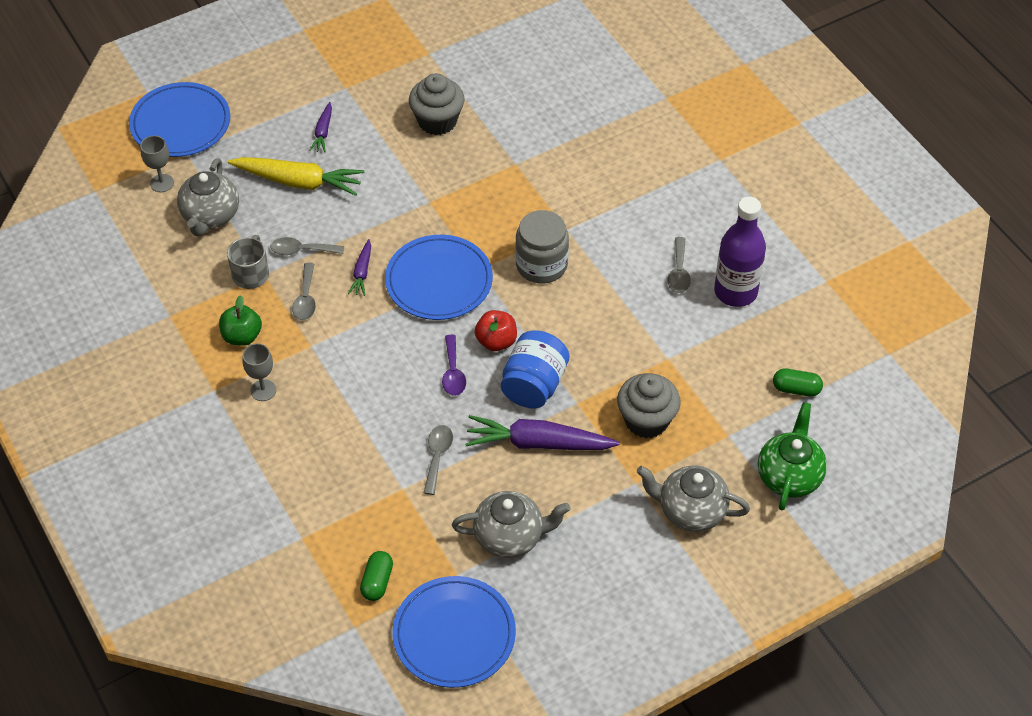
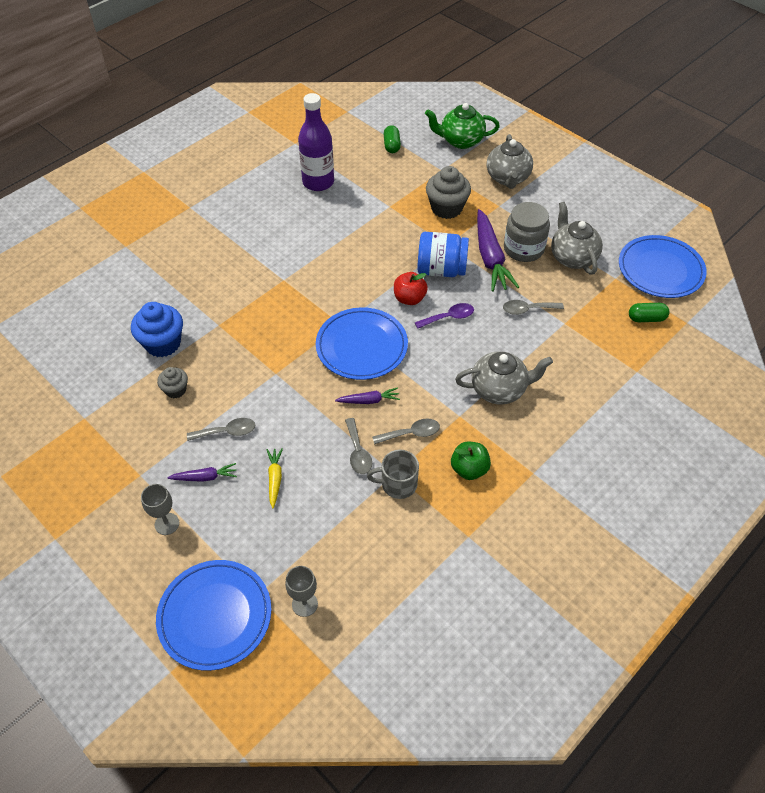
camera: 105 degrees left, 0 degrees up
grey teapot [177,158,239,236] -> grey teapot moved to [455,351,553,404]
yellow carrot [228,157,364,196] -> yellow carrot [266,448,283,509], size x0.50
grey goblet [242,343,276,401] -> grey goblet moved to [141,484,179,535]
grey cupcake [409,73,464,135] -> grey cupcake [157,367,188,398], size x0.57
grey jar [515,210,569,283] -> grey jar moved to [504,202,550,262]
grey spoon [667,237,691,293] -> grey spoon moved to [187,418,255,441]
none -> blue cupcake [131,302,183,357]

